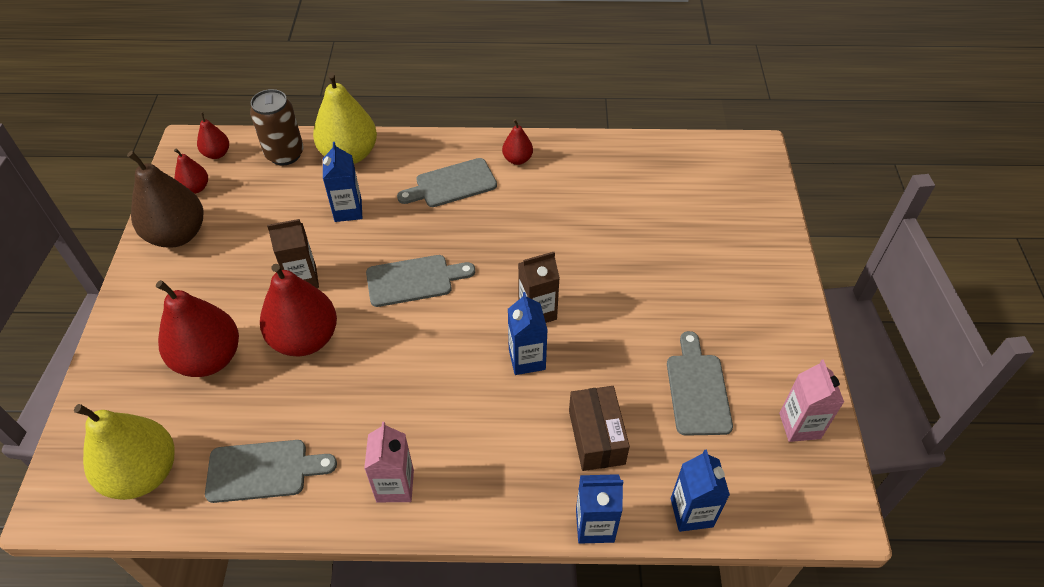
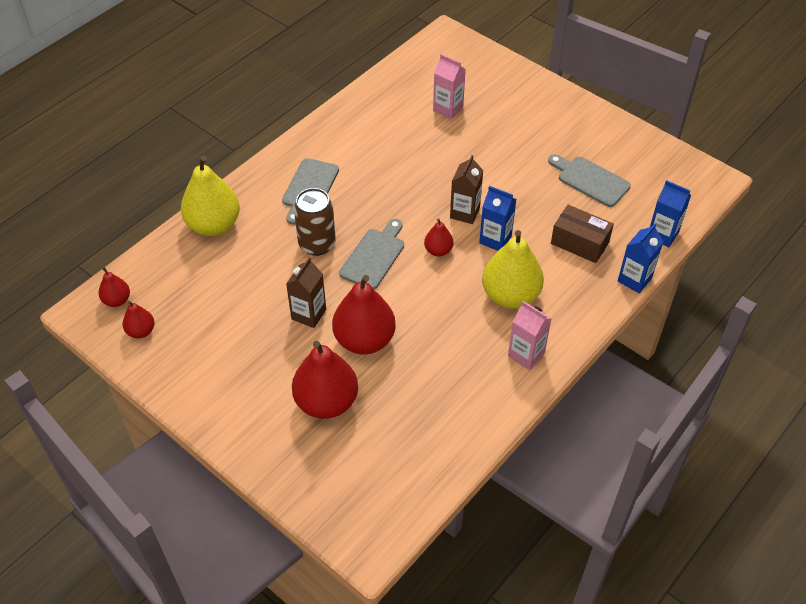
camera: 50 degrees left, 0 degrees up
yellow pear [74,404,175,500] -> yellow pear moved to [482,230,544,309]
brown pear [127,151,203,248] -> none
grey cutting board [205,440,337,503] -> none
brown can [250,89,304,165] -> brown can moved to [294,188,336,256]
blue carton [323,142,362,222] -> none
red pear [502,119,533,165] -> red pear moved to [424,218,453,256]
pink carton [779,360,844,442] -> pink carton moved to [433,54,466,119]

